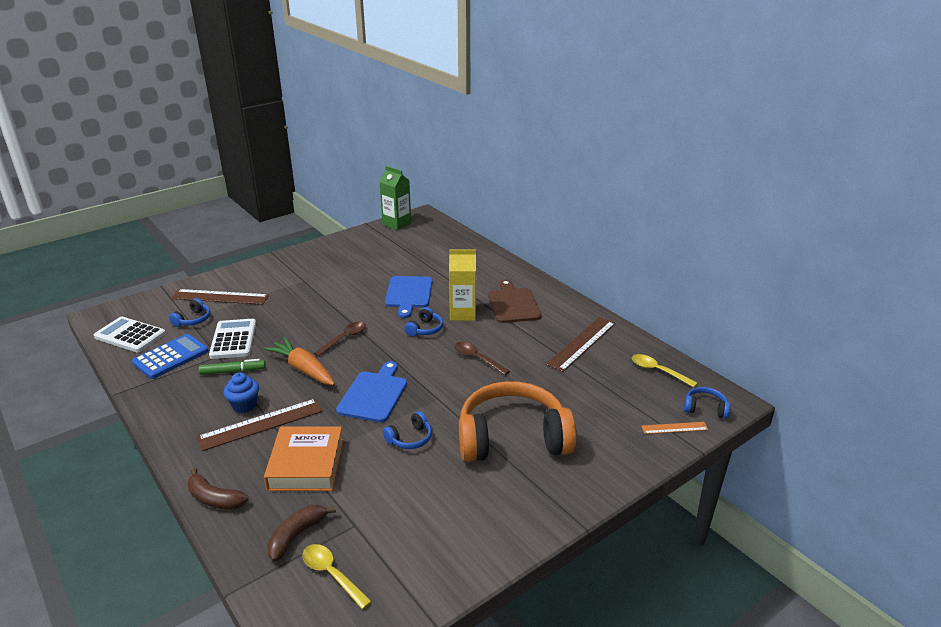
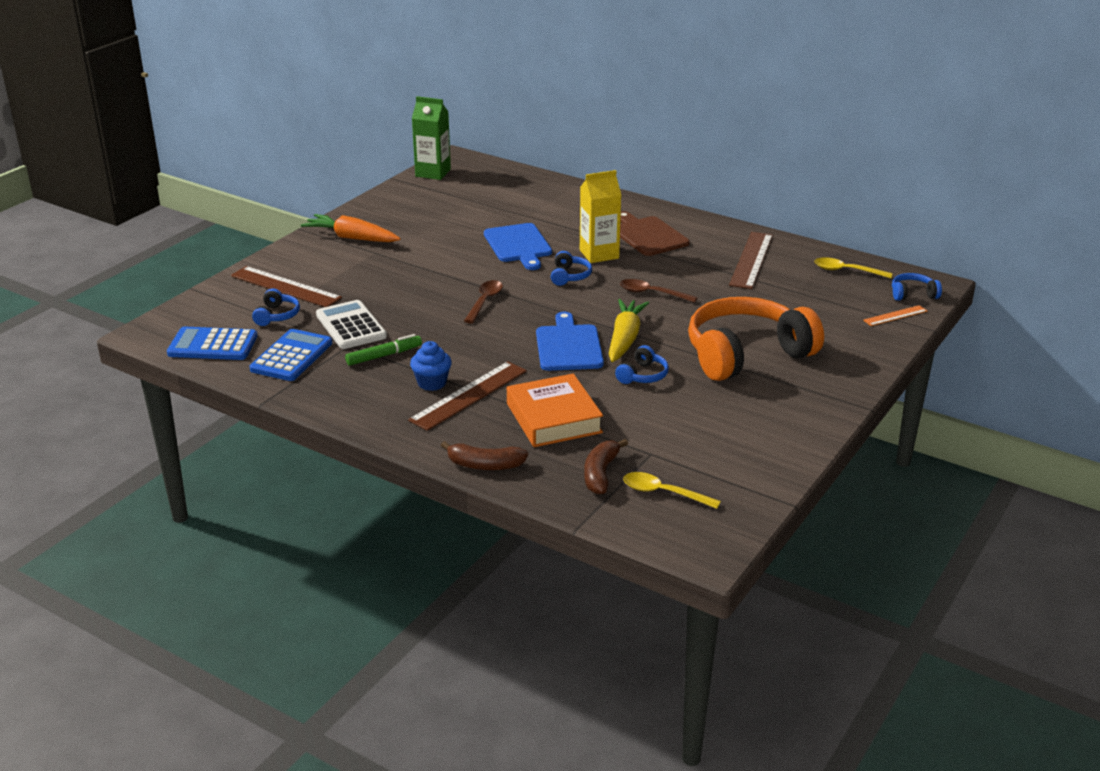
camera: 20 degrees left, 0 degrees up
white calculator [94,317,166,352] -> blue calculator [167,327,258,360]
brown ruler [171,289,269,305] -> brown ruler turned 45 degrees clockwise [231,266,342,307]
orange carrot [264,337,335,385] -> orange carrot moved to [301,214,401,242]
none -> yellow carrot [609,299,649,362]

